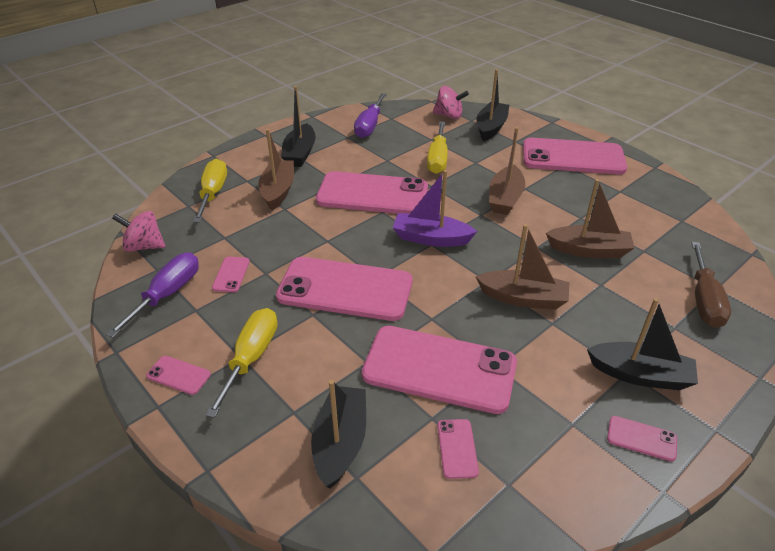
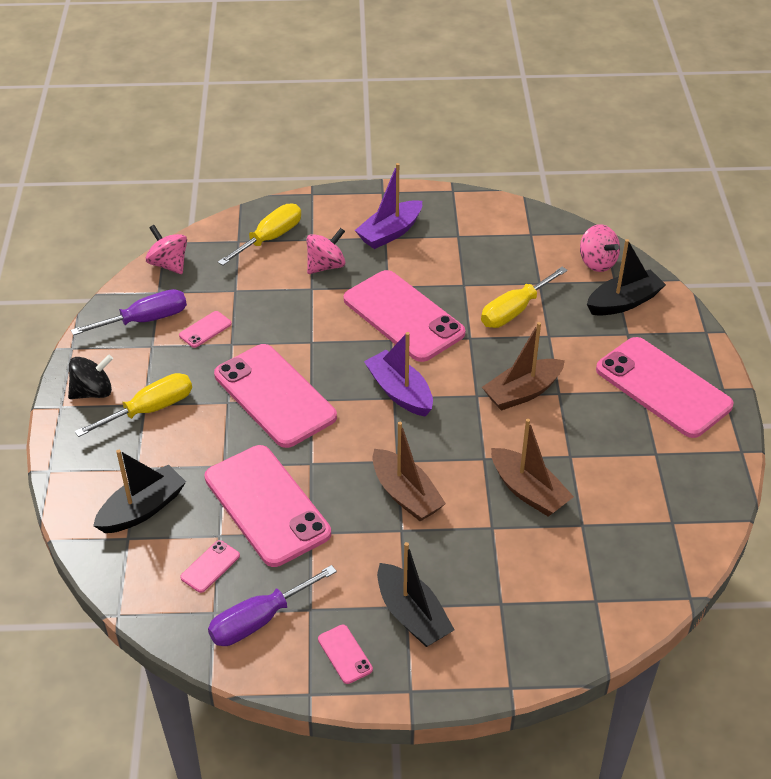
camera: 40 degrees right, 5 degrees up
pink phone [146,356,211,395] -> black spinning top [68,354,113,399]
brown boat [258,129,294,210] -> pink spinning top [306,228,346,274]
black boat [281,86,316,167] -> purple boat [355,163,422,249]
purple screwdriver [354,93,387,138] -> purple screwdriver moved to [208,565,337,646]
brown screwdriver [691,242,731,328] -> none

